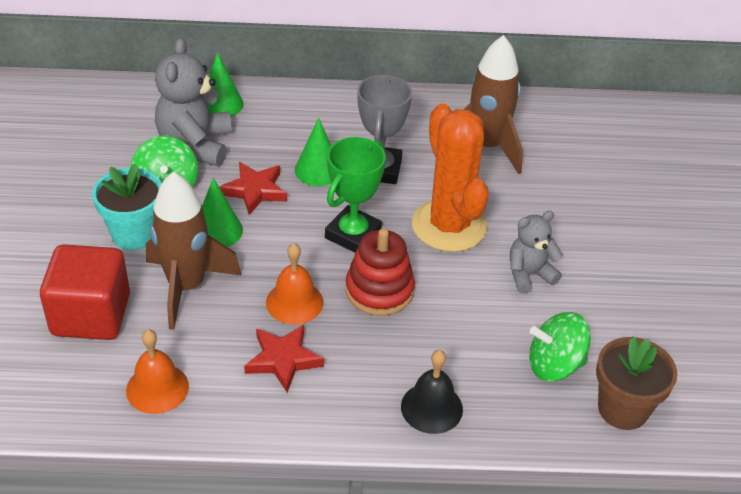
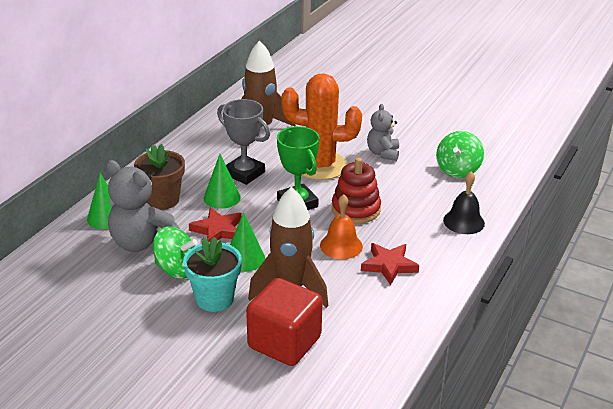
camera: 60 degrees left, 10 degrees down
orange bell [126,329,189,414] -> none
brown flower pot [596,337,677,430] -> brown flower pot moved to [134,144,185,210]

